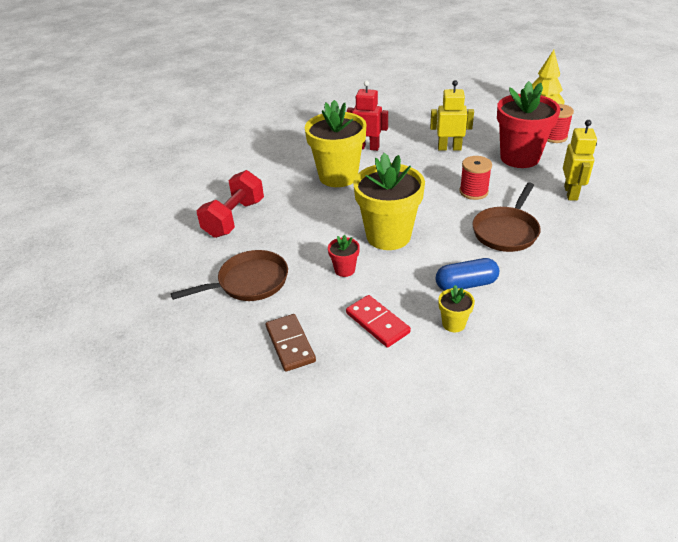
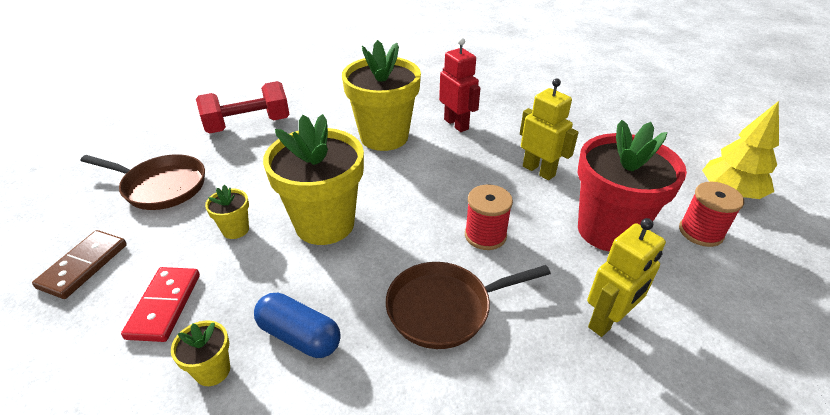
camera: 40 degrees right, 0 degrees up
red flower pot [328,235,360,277] -> yellow flower pot [205,185,249,239]

